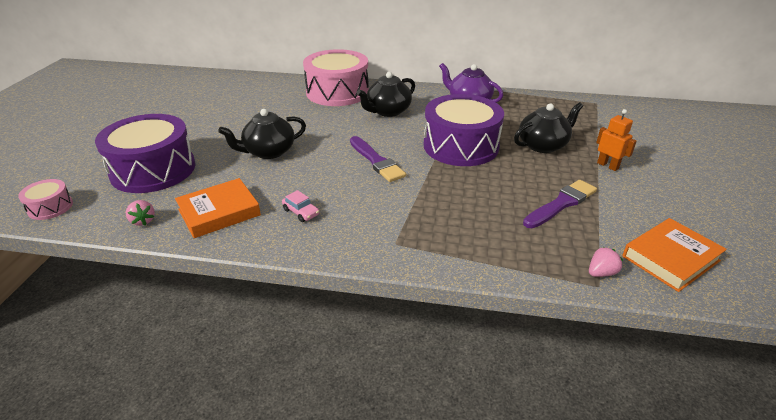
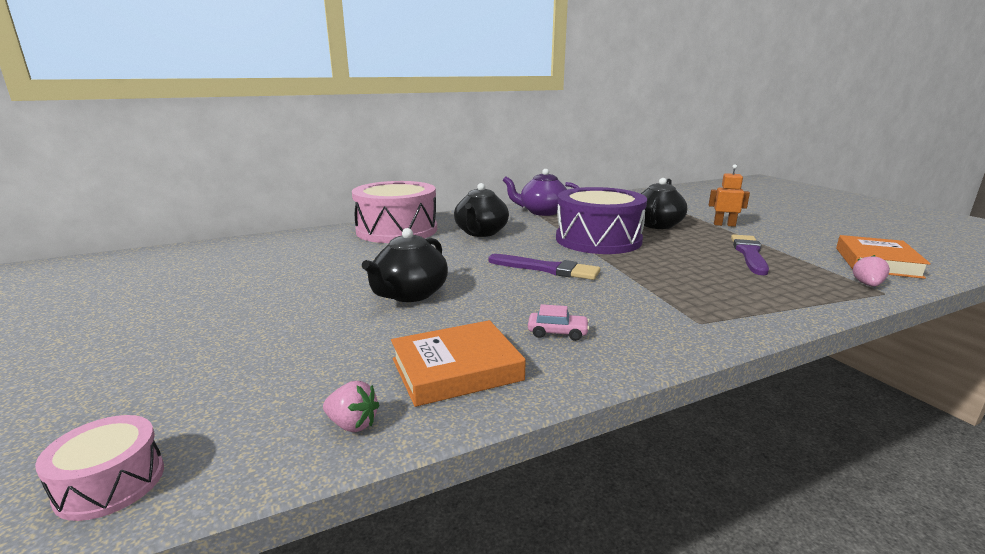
camera: 35 degrees left, 15 degrees down
purple drum [95,114,195,193] -> none
orange book [175,178,261,238] -> orange book turned 45 degrees clockwise [391,320,526,407]

